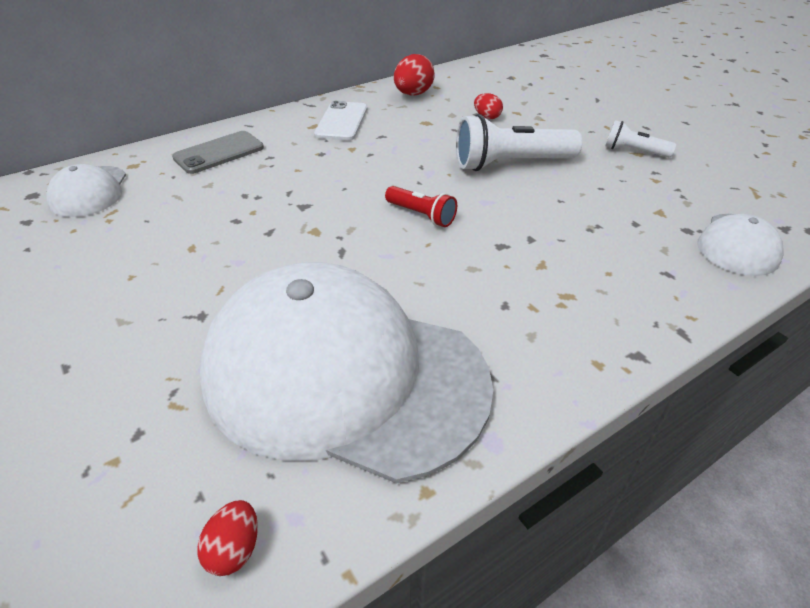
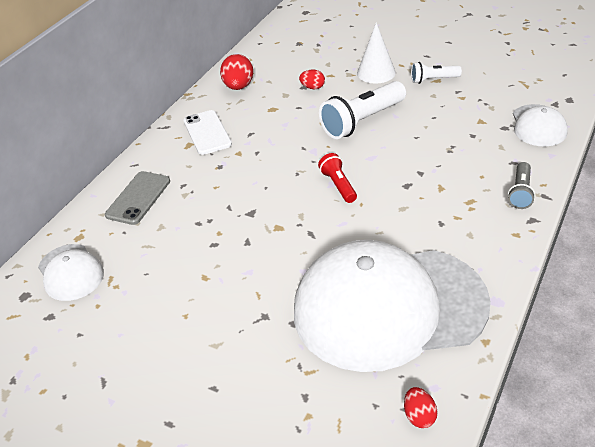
camera: 25 degrees left, 0 degrees up
red flashlight [385,186,457,227] -> red flashlight turned 120 degrees counterclockwise [318,153,357,203]
none -> white cone [357,22,396,84]
none -> grey flashlight [508,162,535,209]

